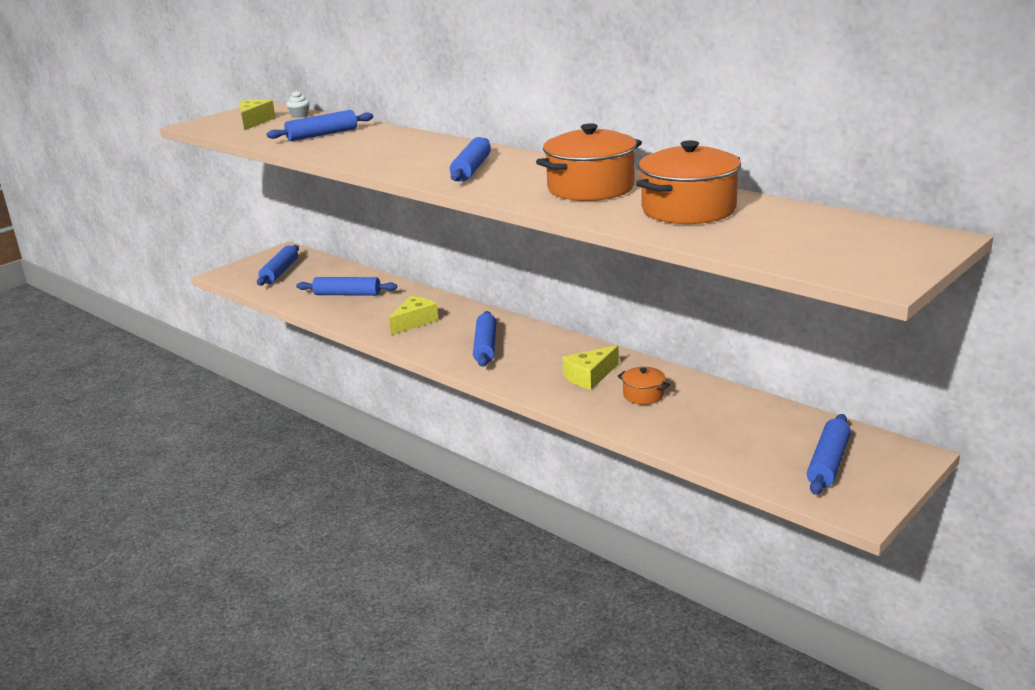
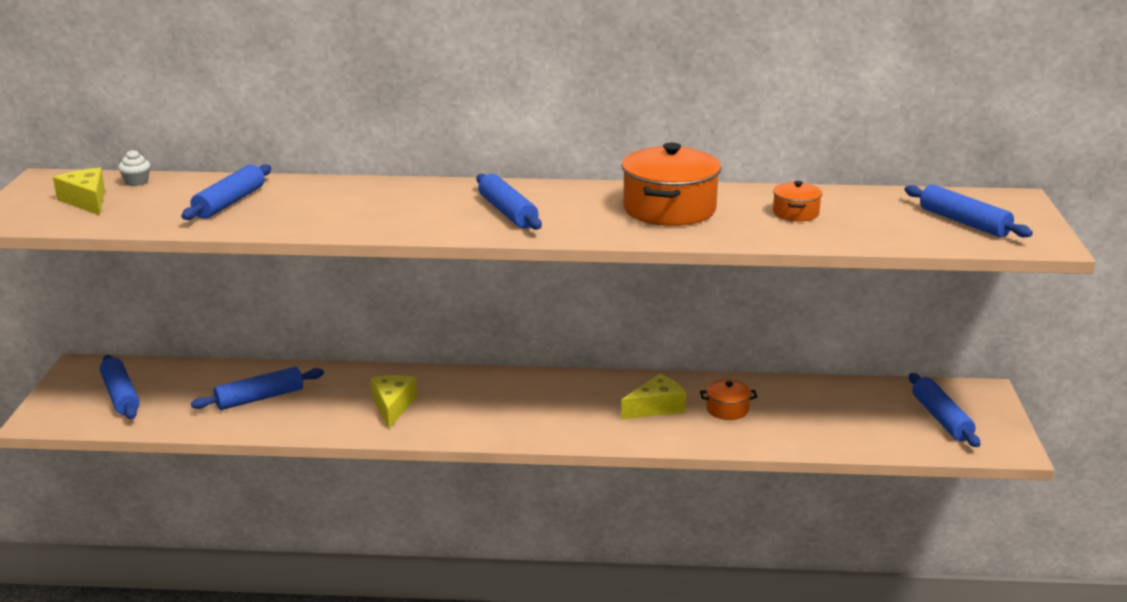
camera: 40 degrees left, 0 degrees up
blue rolling pin [473,311,497,367] -> blue rolling pin moved to [904,185,1033,238]
yellow cheese [563,345,619,390] -> yellow cheese turned 135 degrees counterclockwise [621,374,686,419]
orange pot [636,140,741,224] -> orange pot [773,181,822,222], size x0.49

